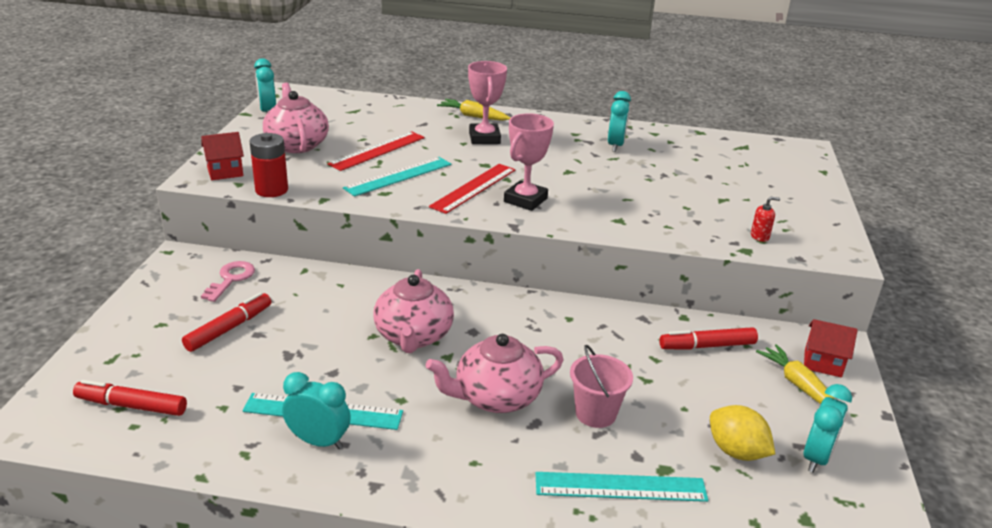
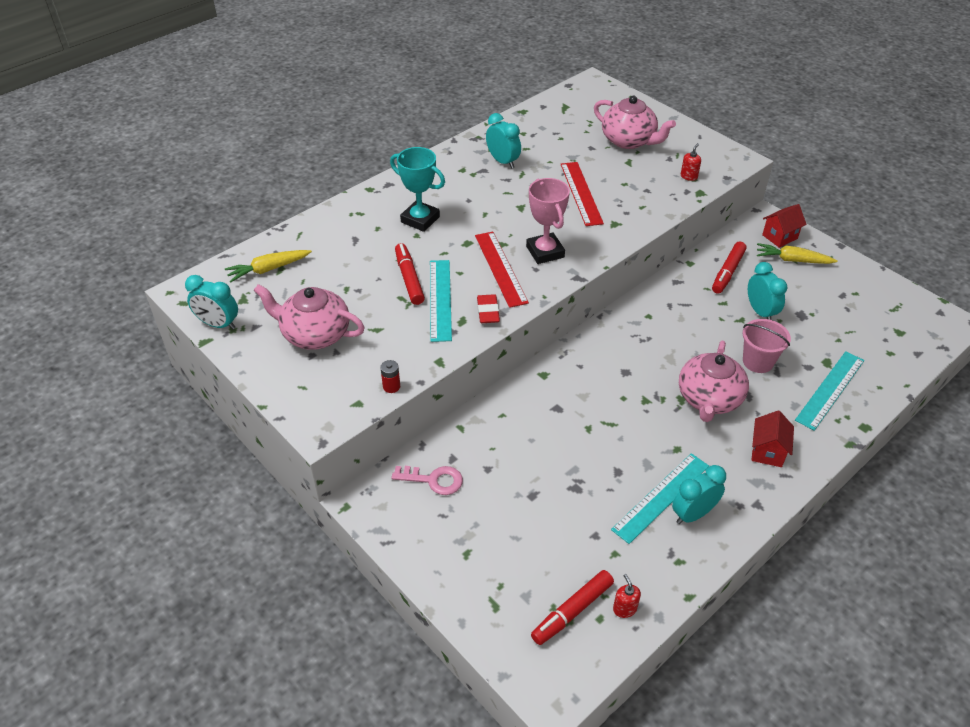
camera: 50 degrees left, 15 degrees up
red marker [182,292,271,352] -> red marker moved to [395,243,425,305]
red house [201,132,244,180] -> red house moved to [751,411,794,467]
pink key [201,261,255,302] -> pink key turned 135 degrees clockwise [391,466,463,495]
red battery [250,133,288,197] -> red battery [380,360,400,393], size x0.53
red ruler [328,131,425,171] -> red ruler moved to [561,162,604,226]
pink teapot [373,269,454,353] -> pink teapot moved to [594,96,676,149]
yellow carrot [437,99,510,121] -> yellow carrot moved to [225,250,312,282]
pink trophy [468,61,507,144] -> turquoise trophy [390,147,445,232]
yellow lemon [710,405,775,461] -> none
turquoise clock [804,384,852,473] -> turquoise clock moved to [748,262,788,320]
none -> red eraser [477,294,500,323]
none -> red soap dispenser [613,574,641,618]

